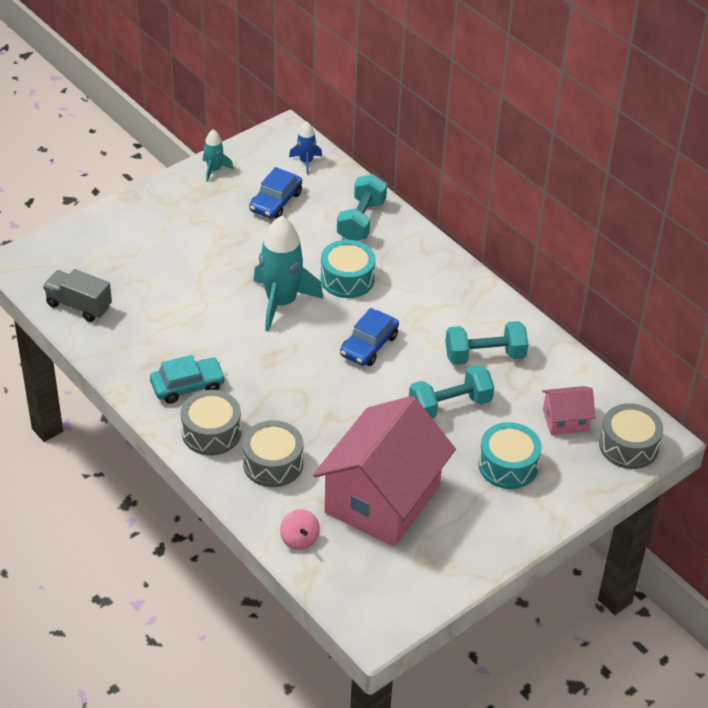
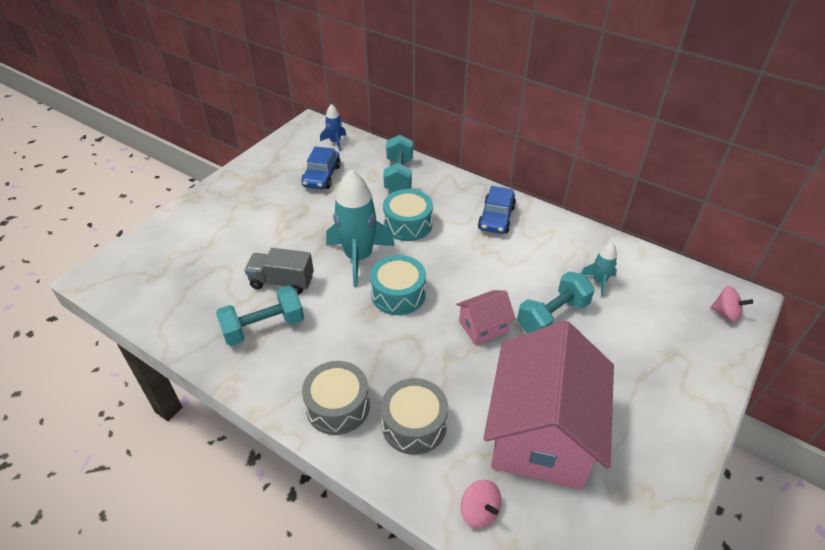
camera: 15 degrees left, 0 degrees up
grey truck [43,269,112,322] -> grey truck moved to [244,248,314,295]
turquoise car [150,355,226,404] -> none
turquoise rocket [203,130,233,182] -> turquoise rocket moved to [581,242,617,297]
blue car [340,308,399,366] -> blue car moved to [478,186,516,234]
turquoise dumbbell [445,321,528,365] -> turquoise dumbbell moved to [216,286,304,346]
turquoise drum [478,422,542,489] -> turquoise drum moved to [370,255,426,315]
pink house [542,386,595,435] -> pink house moved to [456,290,516,345]
grey drum [599,403,663,469] -> pink spinning top [711,286,753,323]

